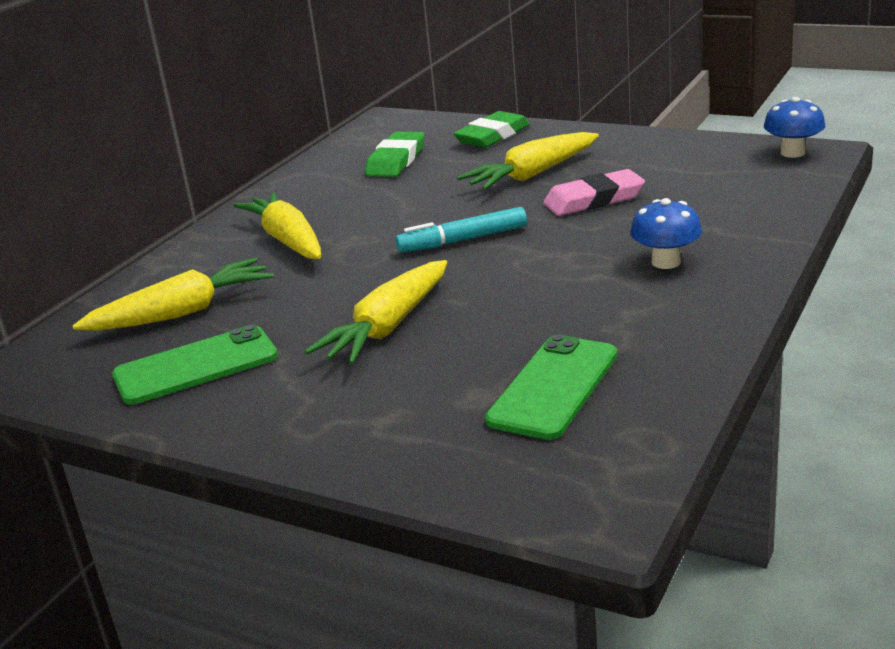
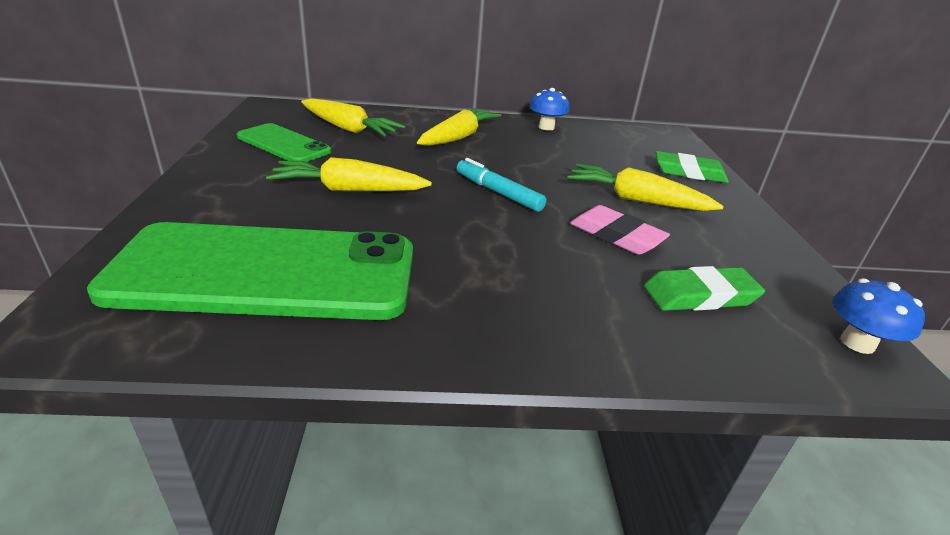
camera: 55 degrees right, 5 degrees up
green eraser [365,132,424,177] -> green eraser moved to [644,266,765,311]
green phone [485,335,617,440] -> green phone [87,222,413,320], size x1.94
blue mushroom [630,198,702,269] -> blue mushroom moved to [529,88,570,130]

